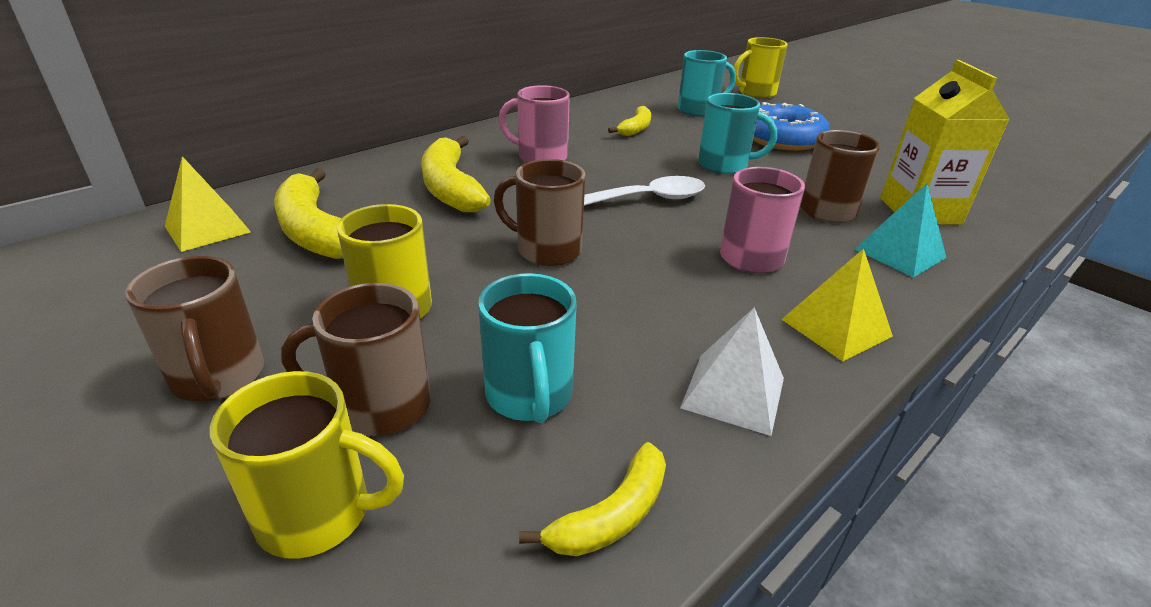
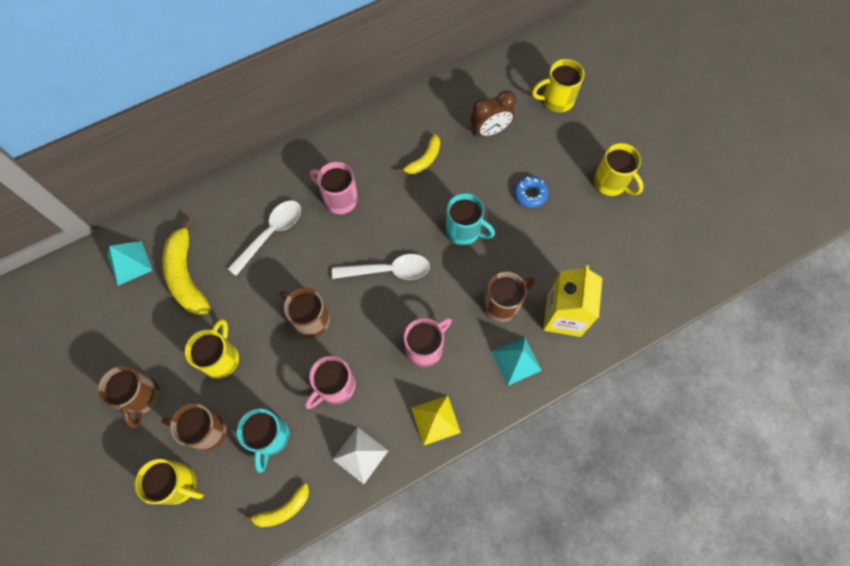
camera: 15 degrees right, 35 degrees up
yellow pyramid [165,156,251,252] -> turquoise pyramid [107,241,153,286]
yellow banana [421,136,491,212] -> white spoon [228,200,301,276]
turquoise mug [678,50,736,117] -> brown clock [470,90,516,137]
blue donut [753,102,830,151] -> blue donut [514,176,549,208], size x0.54
none -> pink mug [305,356,355,409]
none -> yellow mug [594,143,644,196]

